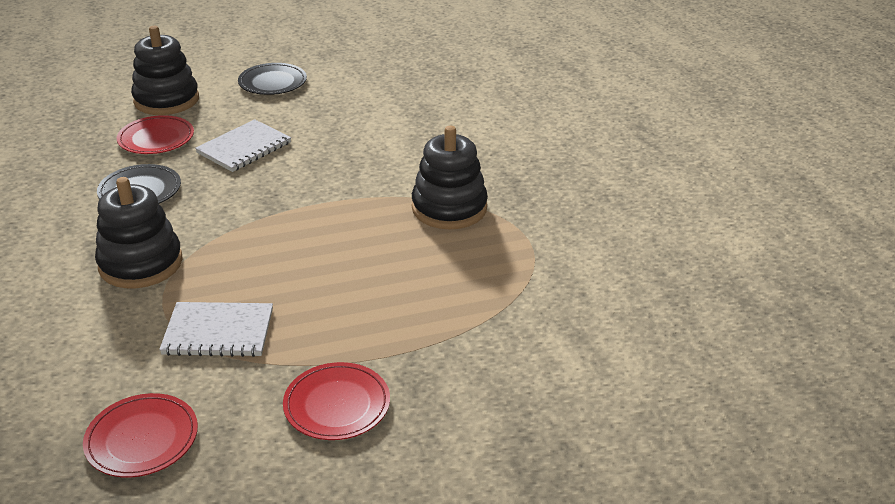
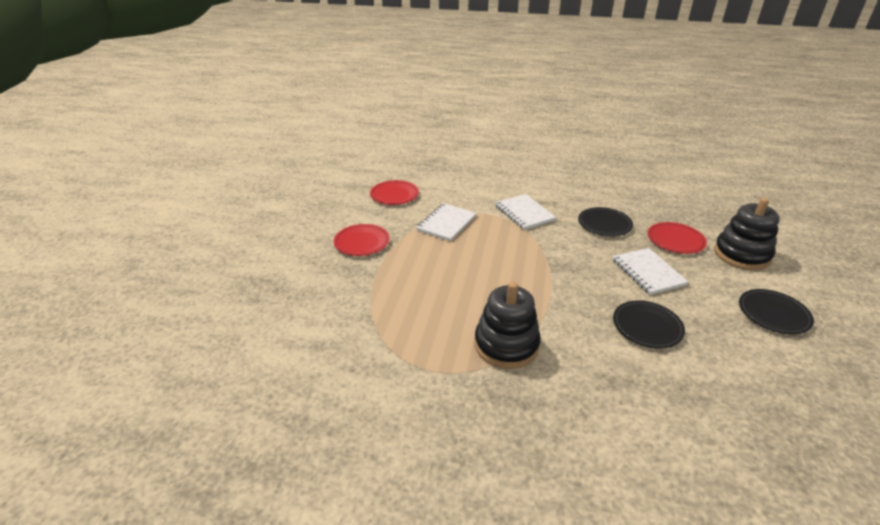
camera: 120 degrees right, 0 degrees up
black stacking toy [95,177,183,288] -> white notebook [495,194,556,230]
none -> black plate [613,300,685,349]

